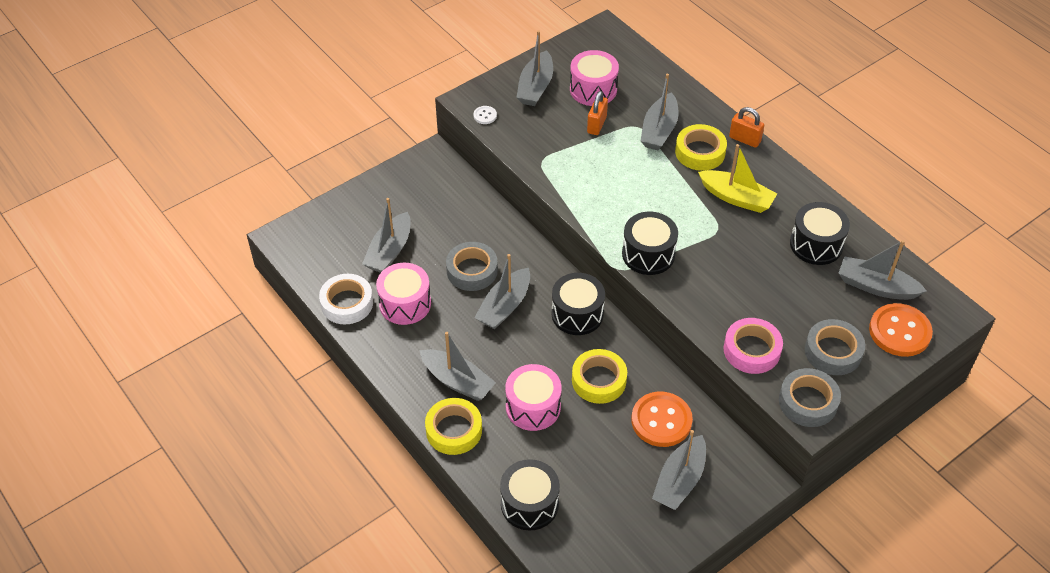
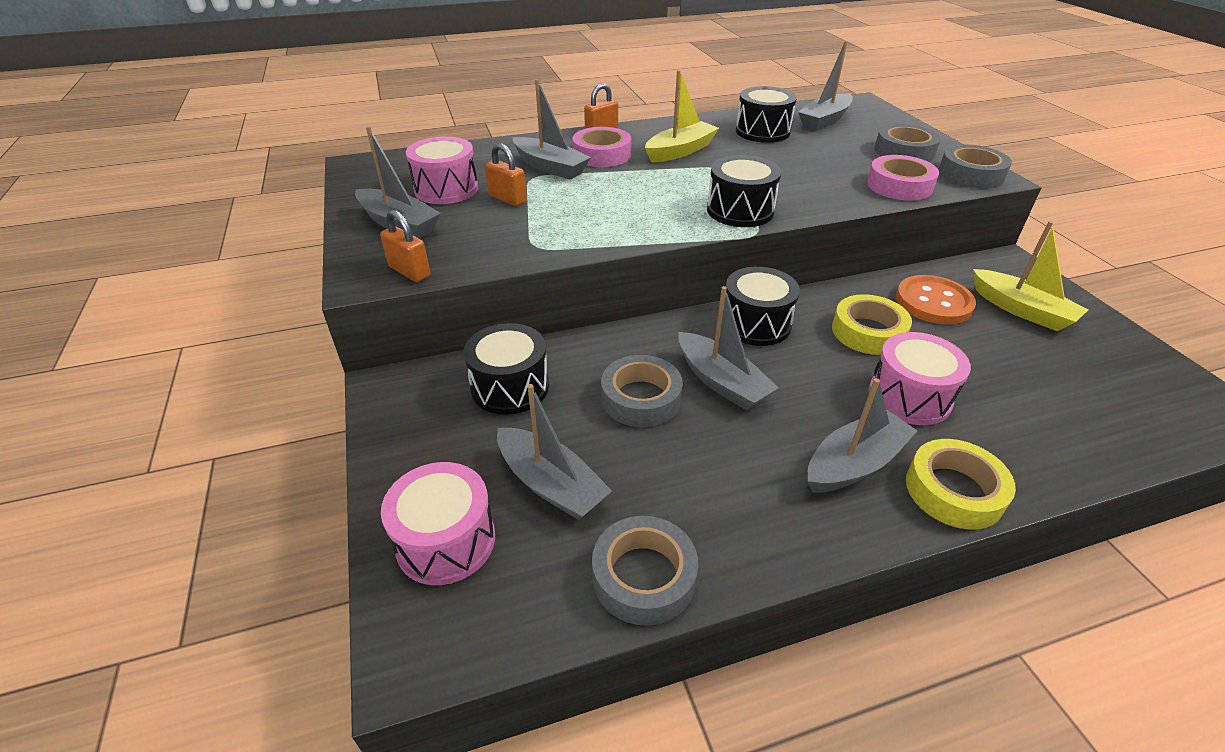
camera: 70 degrees left, 10 degrees down
white tape [319,274,373,324] -> grey tape [592,516,698,626]
pink drum [376,263,431,325] -> pink drum moved to [381,462,495,585]
white button [474,106,497,124] -> orange padlock [380,210,430,282]
black drum [500,459,560,531] -> black drum moved to [463,323,549,415]
grey boat [652,430,706,510] -> yellow boat [973,221,1088,331]
yellow tape [675,124,727,171] -> pink tape [572,127,631,167]
orange button [869,303,933,357] -> none

